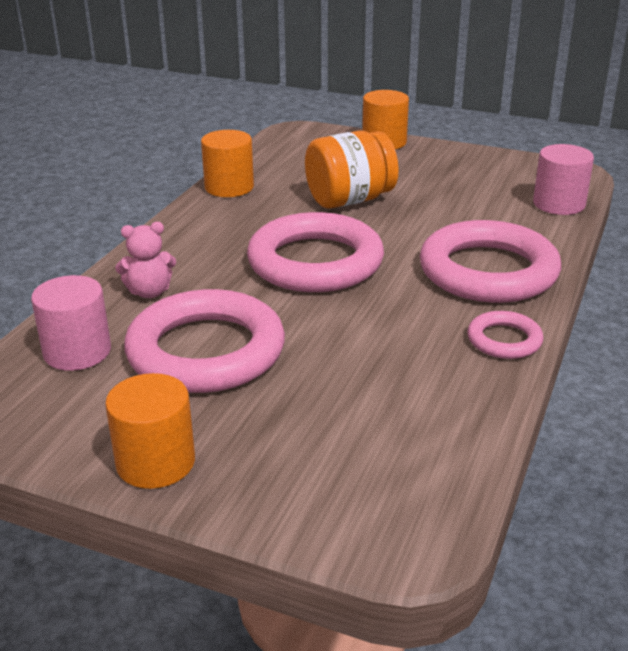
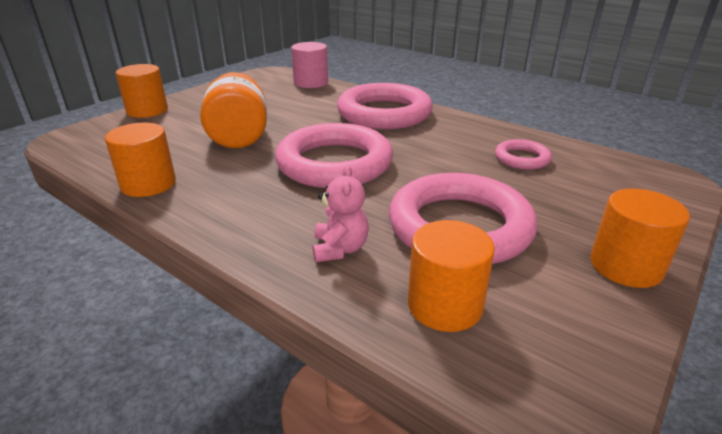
camera: 75 degrees left, 0 degrees up
pink cylinder [31,275,111,371] -> orange cylinder [408,220,495,332]
pink ring [468,311,544,359] -> pink ring moved to [495,139,552,170]

